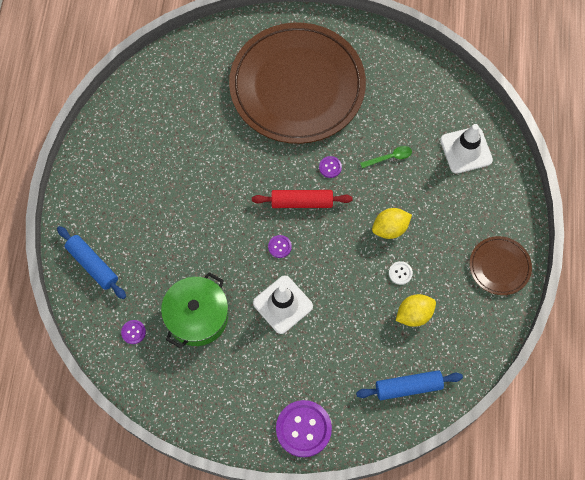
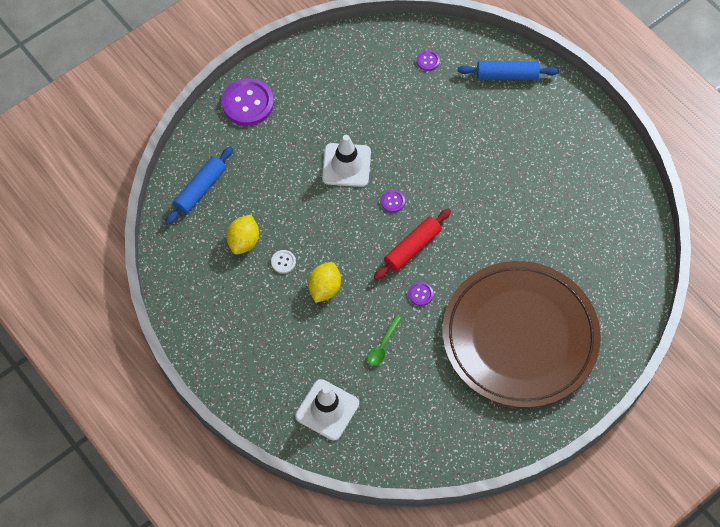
camera: 135 degrees right, 5 degrees down
green pot [161,272,228,349] -> none
brown plate [469,236,532,295] -> none

